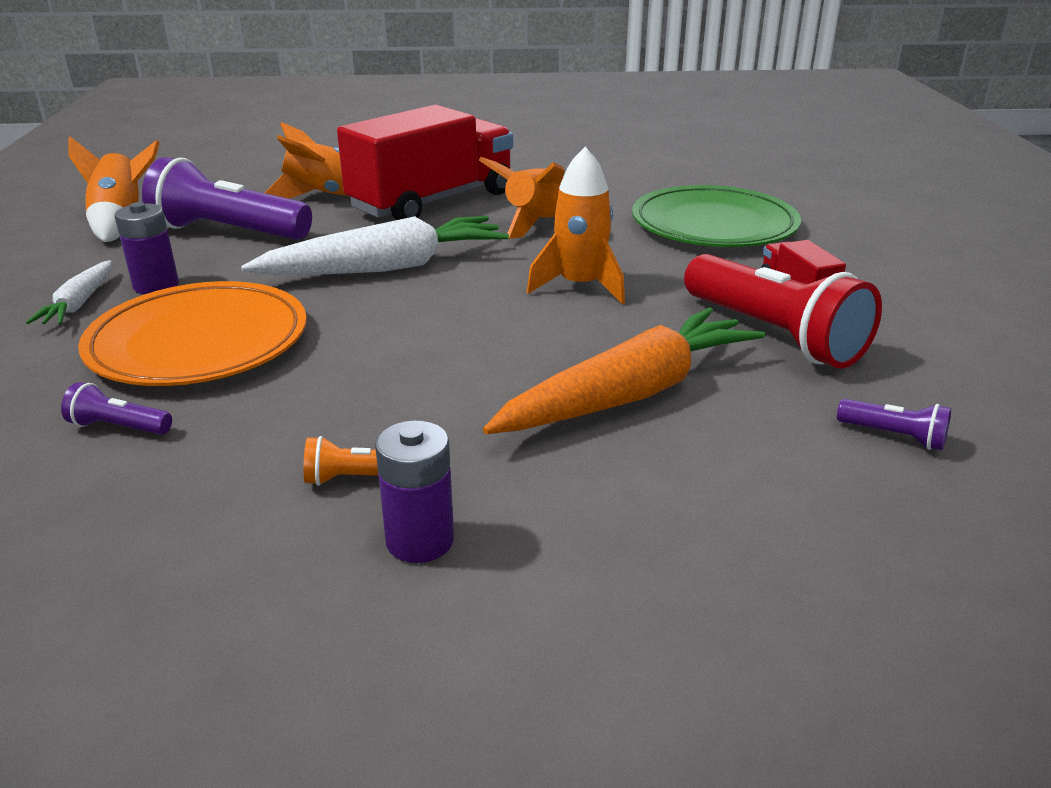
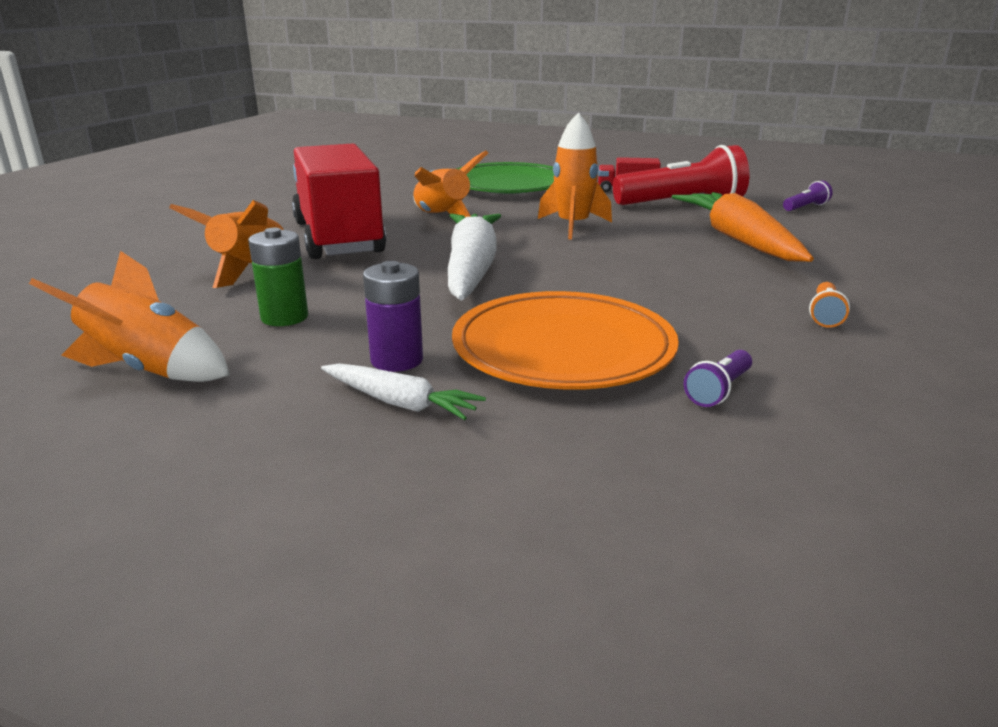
camera: 65 degrees left, 5 degrees down
purple flashlight [142,157,312,240] -> green battery [248,228,308,326]
purple battery [375,420,454,563] -> none

